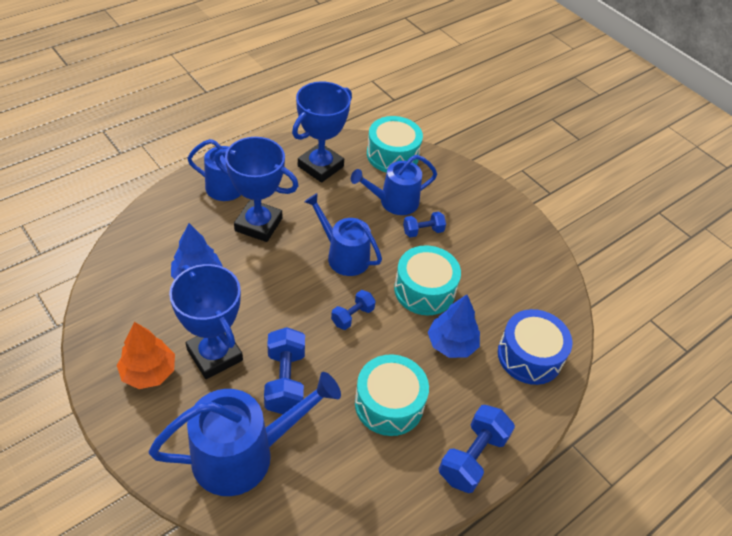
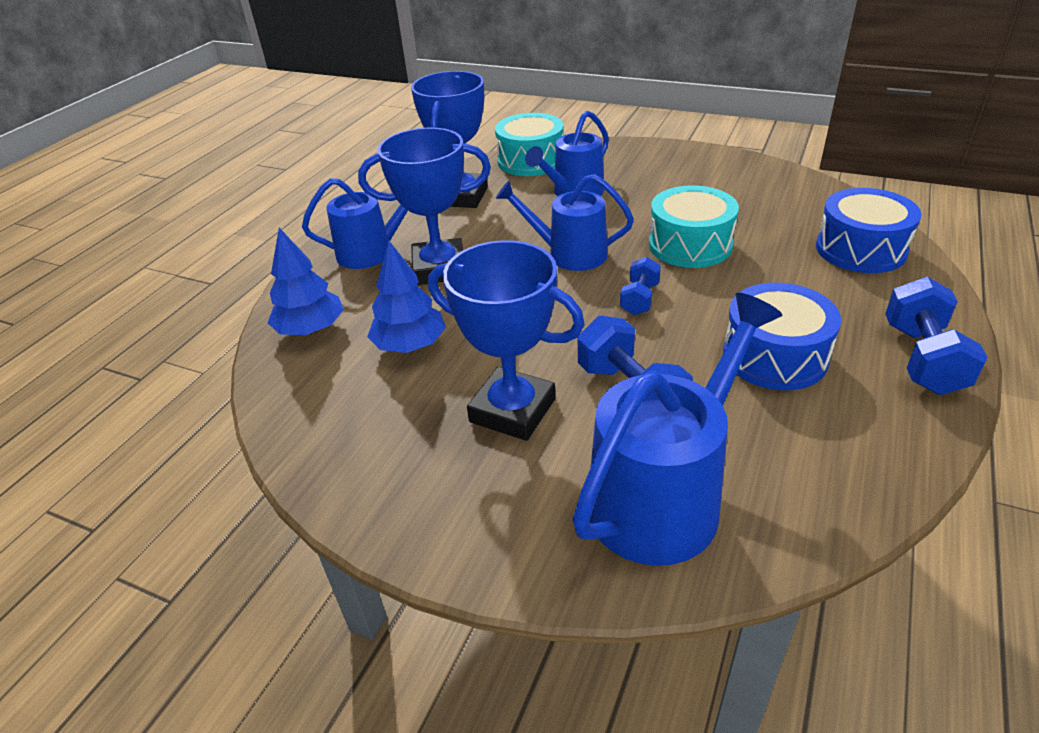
camera: 20 degrees left, 10 degrees down
orange tree [117,322,175,389] -> none
turquoise drum [355,354,429,436] -> blue drum [723,282,841,390]
blue dumbbell [403,212,446,238] -> none
blue tree [428,295,480,358] -> blue tree moved to [268,228,344,335]

